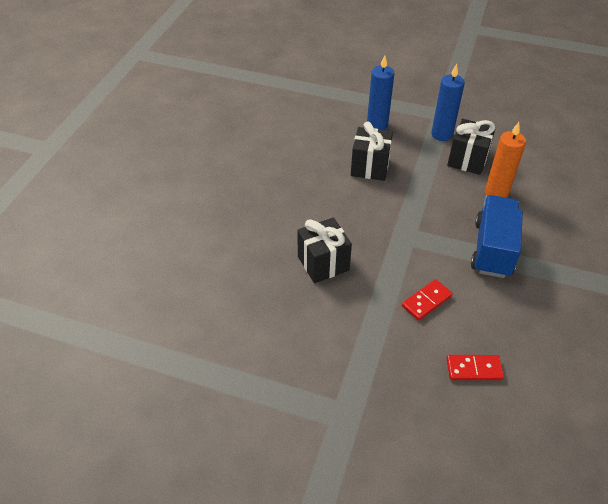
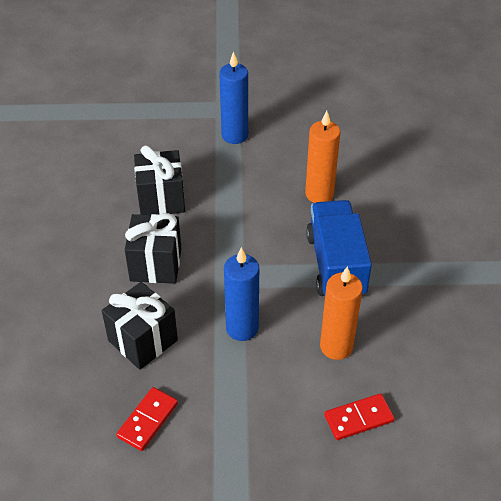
camera: 20 degrees left, 0 degrees up
blue candle [367,55,395,130] -> blue candle moved to [224,247,259,341]
red domino [402,279,453,321] -> red domino moved to [116,387,178,451]
black gift [447,119,496,175] -> black gift moved to [125,213,181,284]
none -> orange candle [320,266,363,360]

